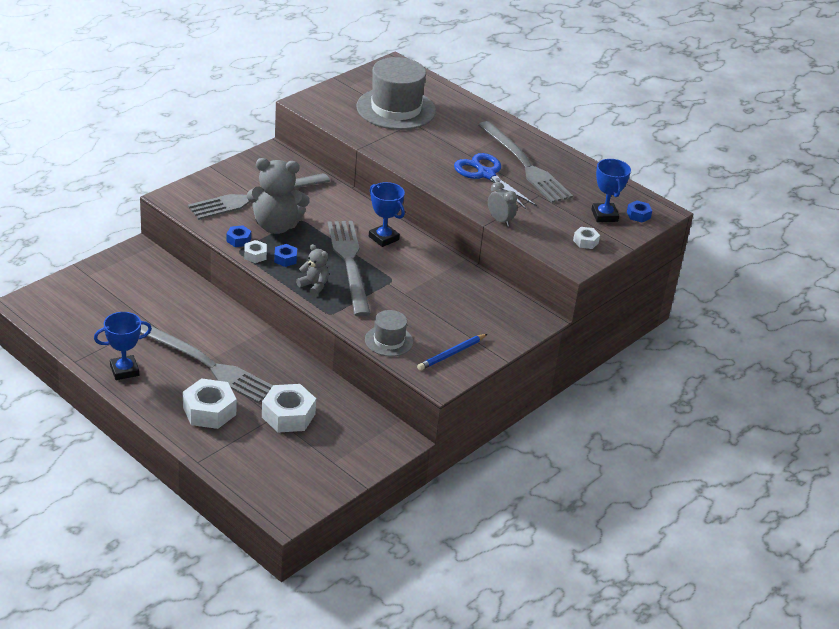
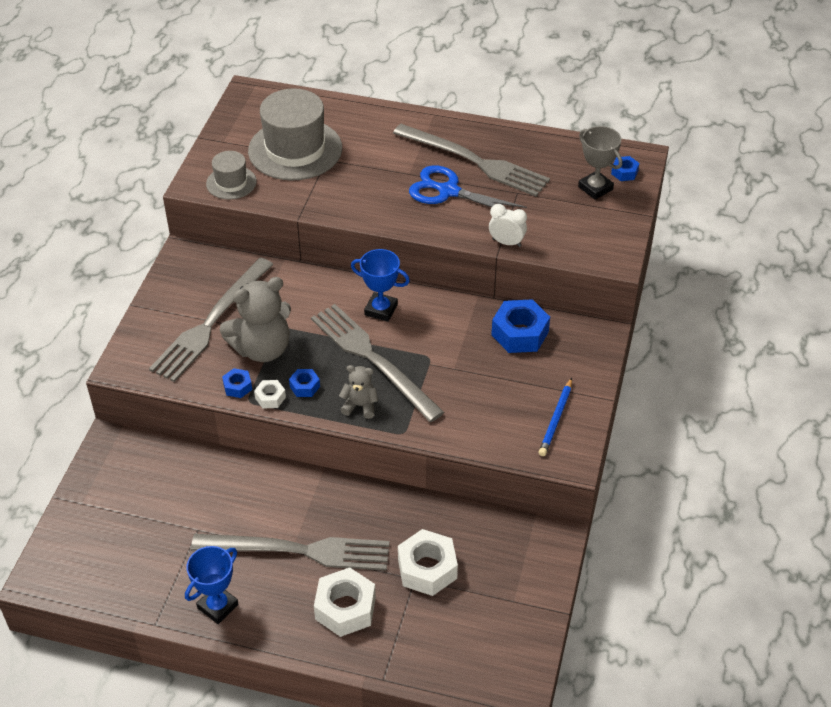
camera: 25 degrees left, 10 degrees up
grey hat [365,310,413,357] -> grey hat moved to [206,151,257,200]
grey clock [488,182,517,227] -> white clock [489,204,527,247]
white nut [573,227,600,249] -> none
blue trophy [591,159,631,222] -> grey trophy [578,126,622,200]
none -> blue nut [491,299,550,353]

